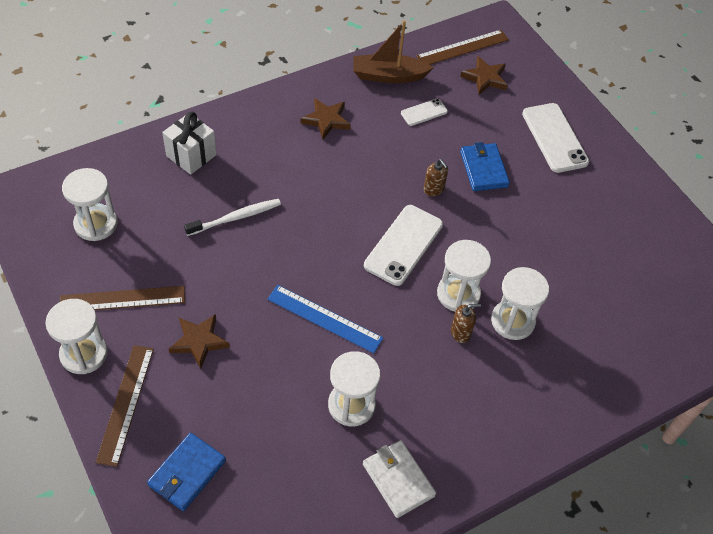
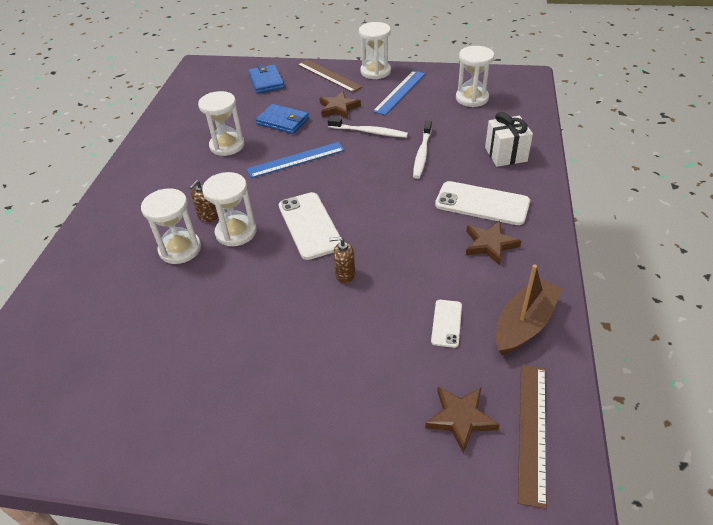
camera: 135 degrees right, 10 degrees down
brown ruler [60,286,185,310] -> blue ruler [373,71,425,115]
white wallet [363,440,436,518] -> none
blue wallet [460,142,510,191] -> blue wallet moved to [255,104,309,134]
white phone [522,103,589,173] -> white phone moved to [435,181,530,225]
none -> white toothbrush [328,117,408,138]

